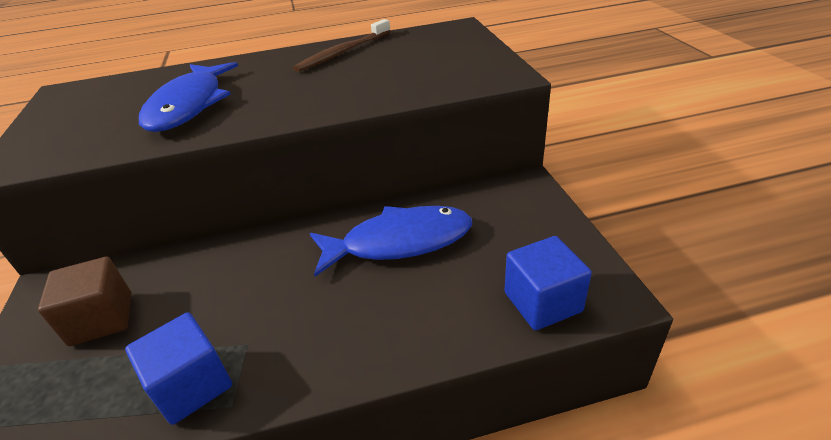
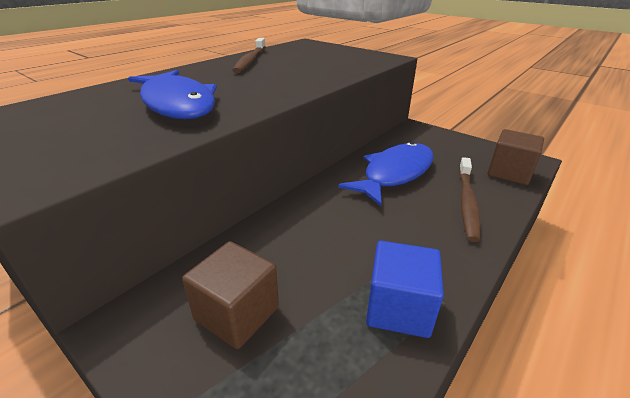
camera: 40 degrees left, 5 degrees down
blue cube [504,236,592,331] -> brown cube [487,129,544,185]
none -> brown toothbrush [459,157,480,242]

